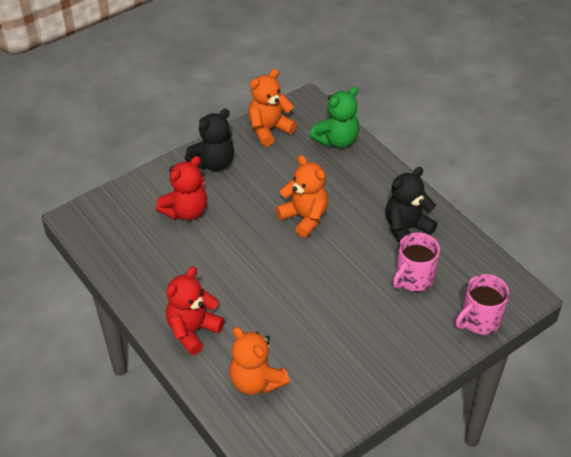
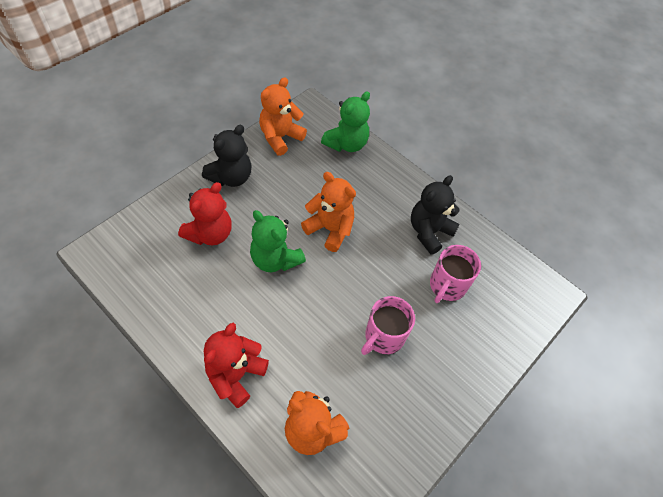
camera: 15 degrees left, 10 degrees up
pink mug [455,274,509,335] -> pink mug moved to [361,296,415,355]
none -> green teddy bear [250,210,306,272]

